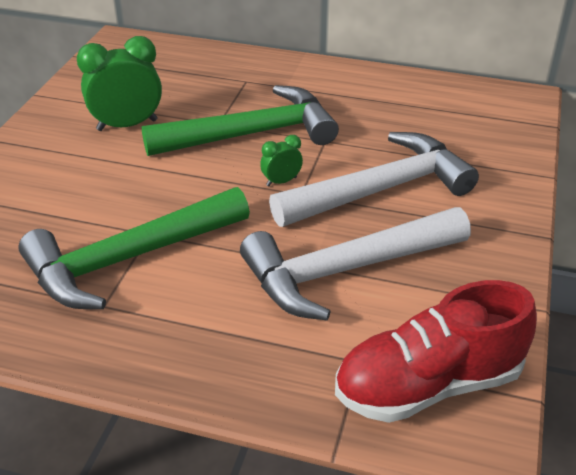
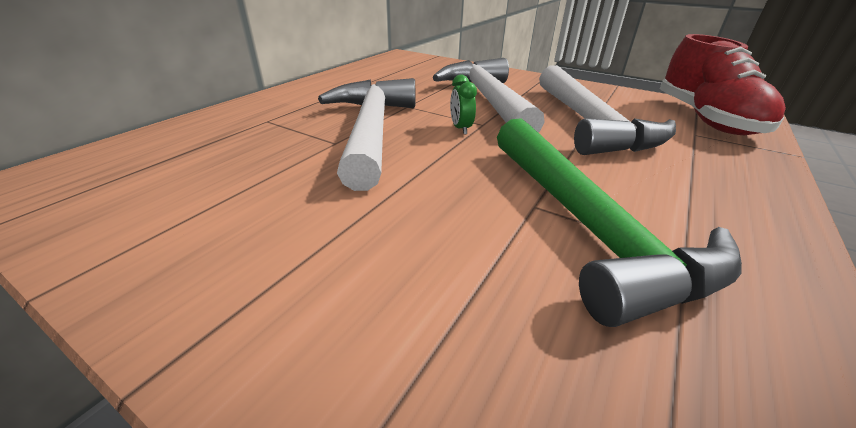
camera: 75 degrees left, 5 degrees down
green clock [77,36,162,131] -> none
green hammer [142,85,339,156] -> white hammer [318,78,415,191]

